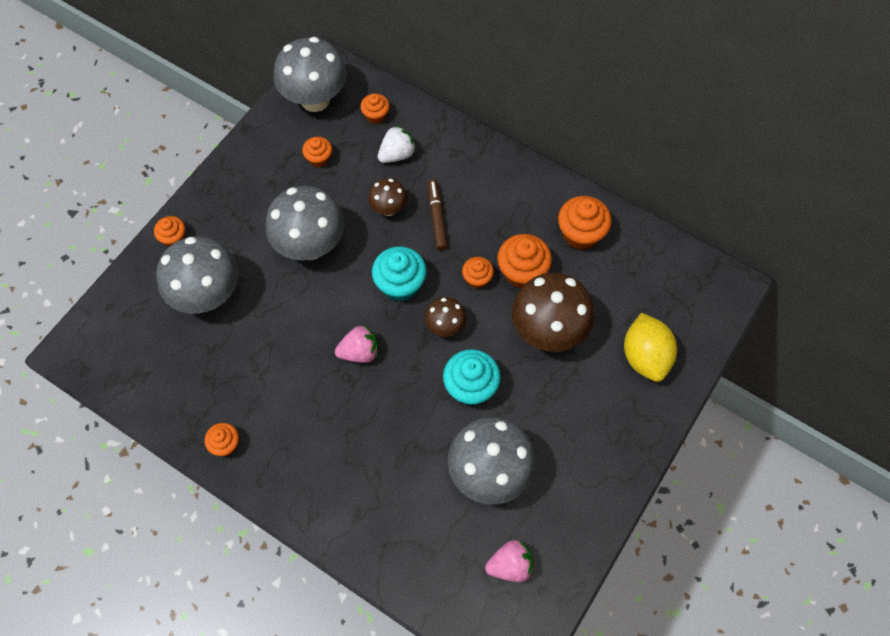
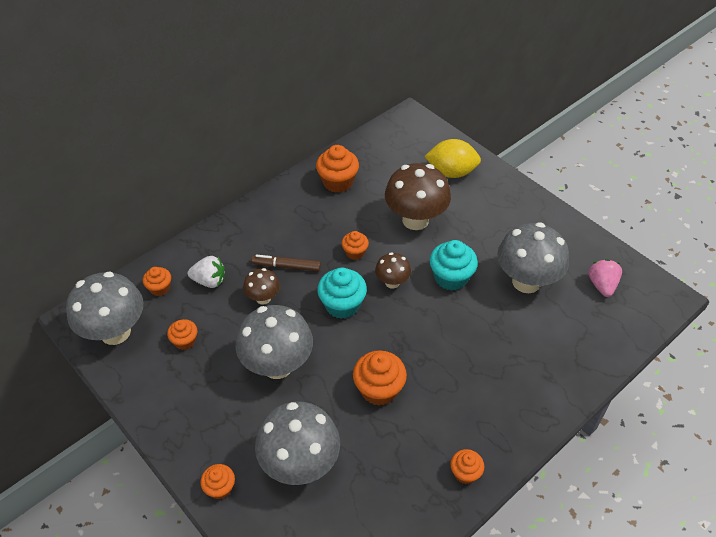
camera: 75 degrees left, 15 degrees down
pink strawberry [335,325,378,363] -> none
white strawberry [378,125,416,163] -> white strawberry turned 120 degrees clockwise [188,256,225,288]
orange cupcake [497,234,552,288] -> orange cupcake moved to [353,351,407,406]

